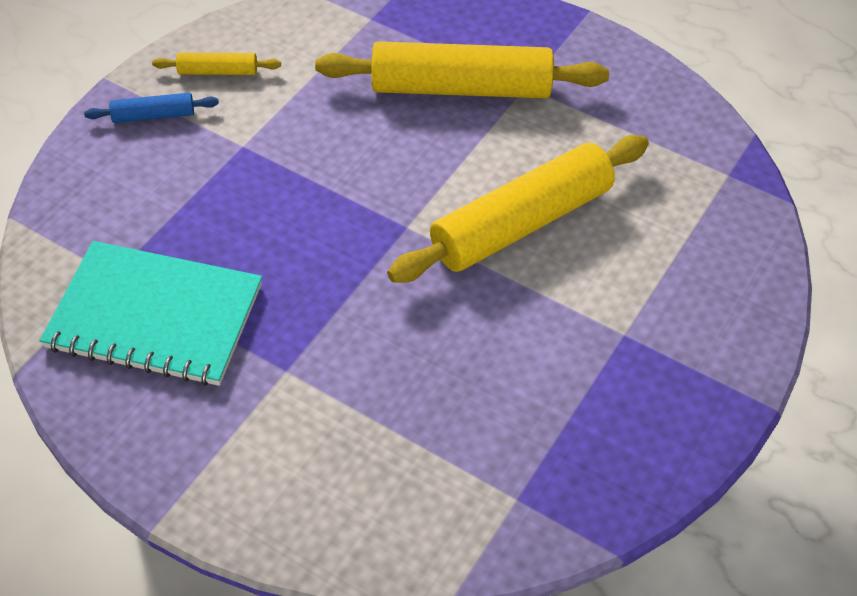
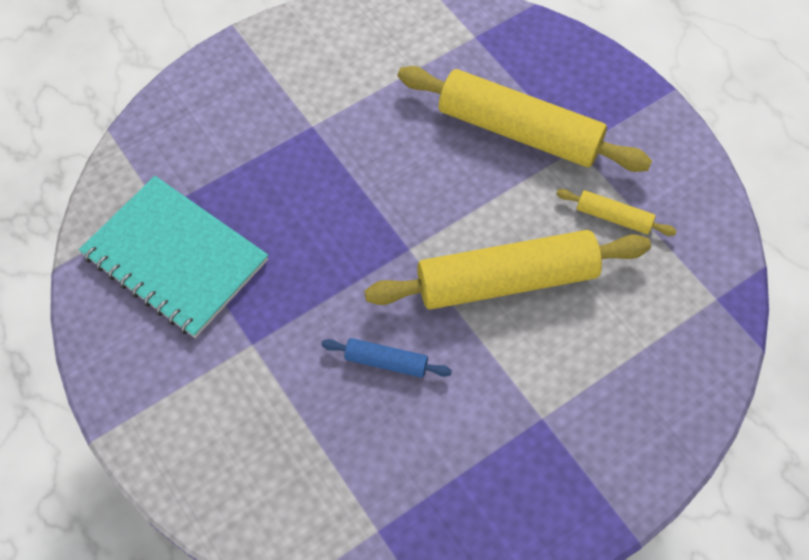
camera: 25 degrees right, 10 degrees up
blue rolling pin [84,93,219,123] -> blue rolling pin moved to [321,338,452,378]
yellow rolling pin [152,52,281,75] -> yellow rolling pin moved to [556,189,677,236]

